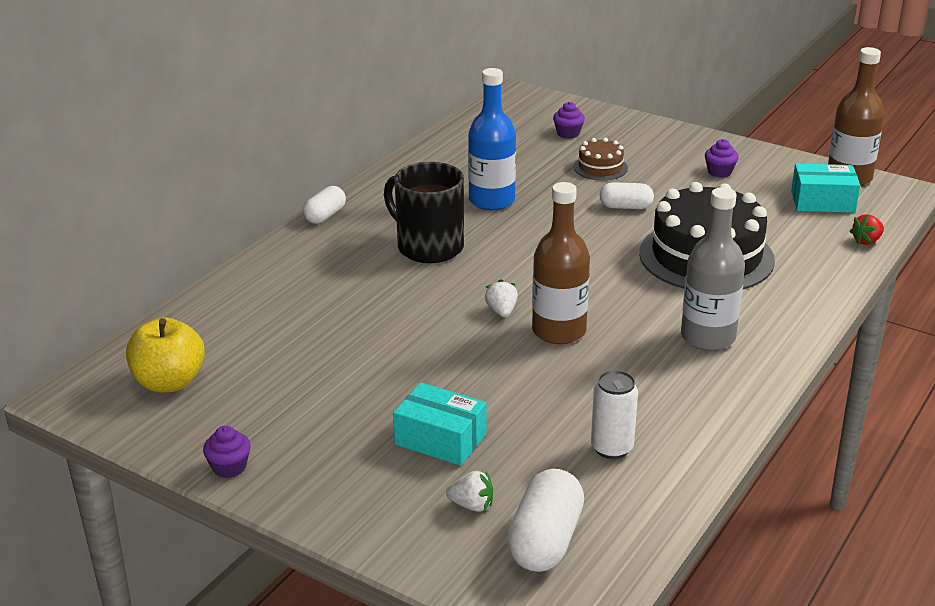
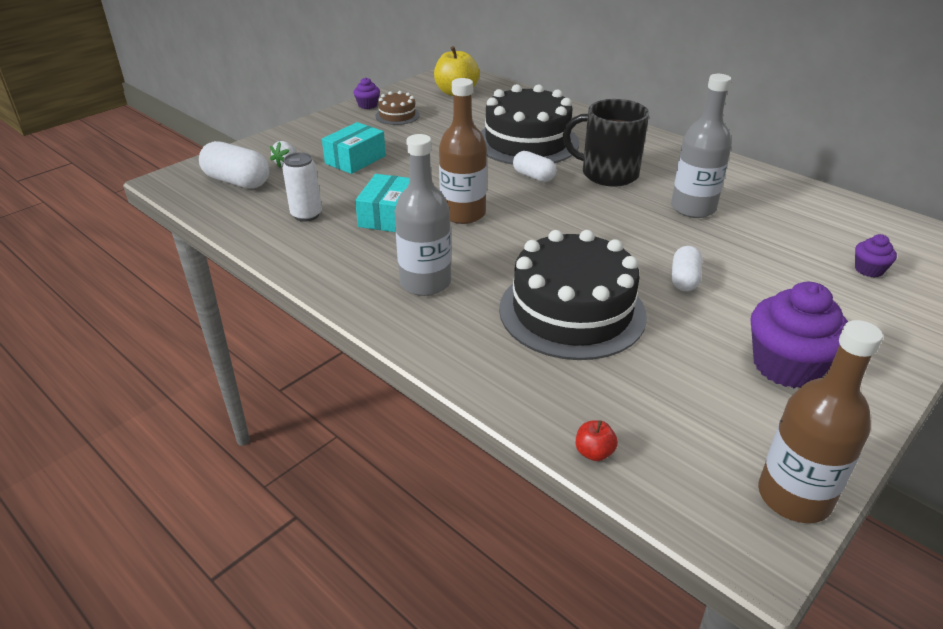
camera: 100 degrees right, 5 degrees up
white capsule [303,186,346,224] -> white capsule moved to [513,151,557,182]
black mug [384,162,464,263] -> black mug turned 120 degrees counterclockwise [563,99,649,187]
blue bottle [468,68,516,210] -> grey bottle [671,74,732,218]
white strawberry [485,279,518,317] -> none
brown cake [573,138,628,180] -> brown cake moved to [375,91,420,125]
purple cupcake [705,139,739,178] -> purple cupcake [750,282,848,388], size x2.08
turquoise box [791,164,860,213] -> turquoise box moved to [355,174,410,232]
red strawberry [849,214,884,245] -> red apple [576,420,618,461]
none -> black cake [480,84,579,165]

